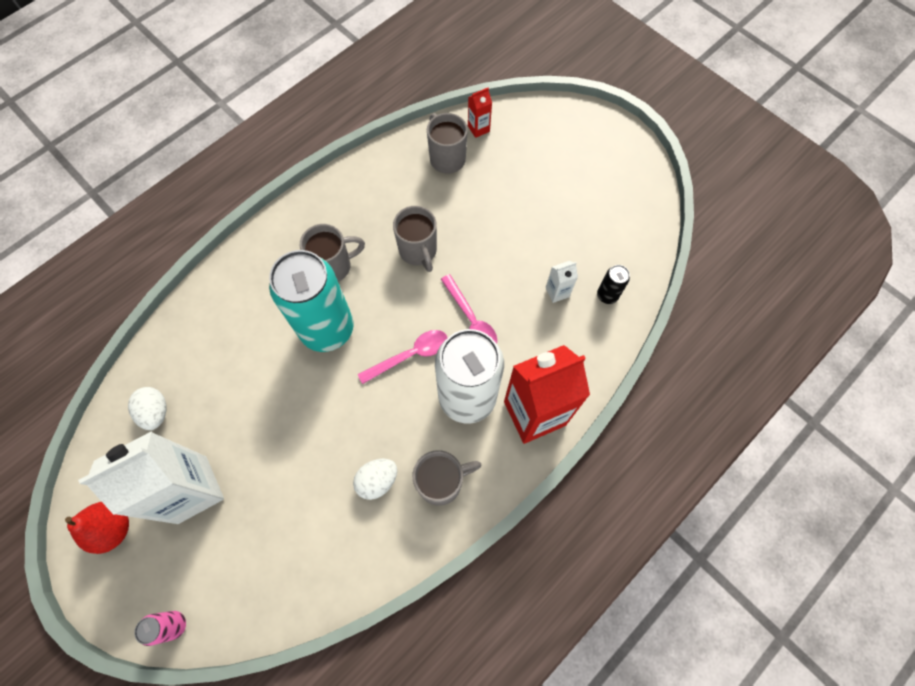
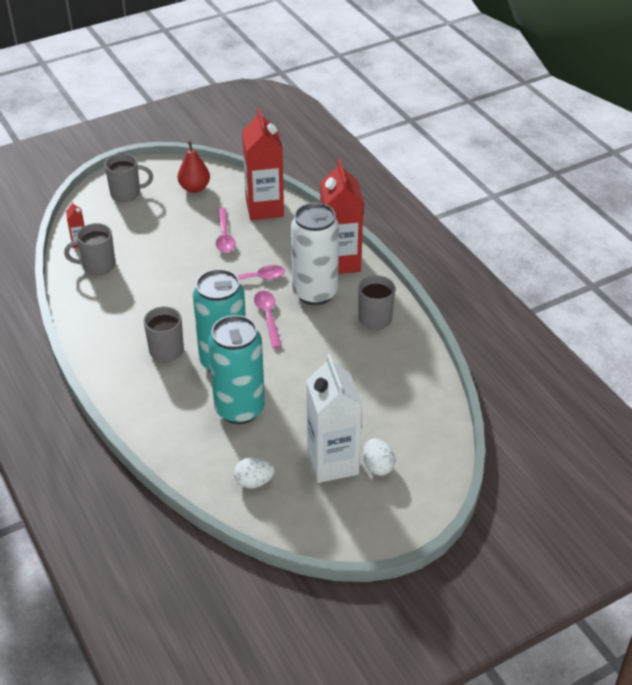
camera: 75 degrees left, 25 degrees down
red pear [65,502,129,554] -> red pear moved to [178,141,210,193]
pink can [134,611,186,646] -> none
white egg [353,459,397,500] -> white egg moved to [363,438,395,476]
grey mug [393,206,437,272] -> grey mug moved to [104,154,153,202]
white carton [546,261,578,303] -> none
black can [597,265,630,304] -> red carton [242,108,284,220]
none -> turquoise can [208,315,265,424]
none -> pink spoon [216,208,236,253]

